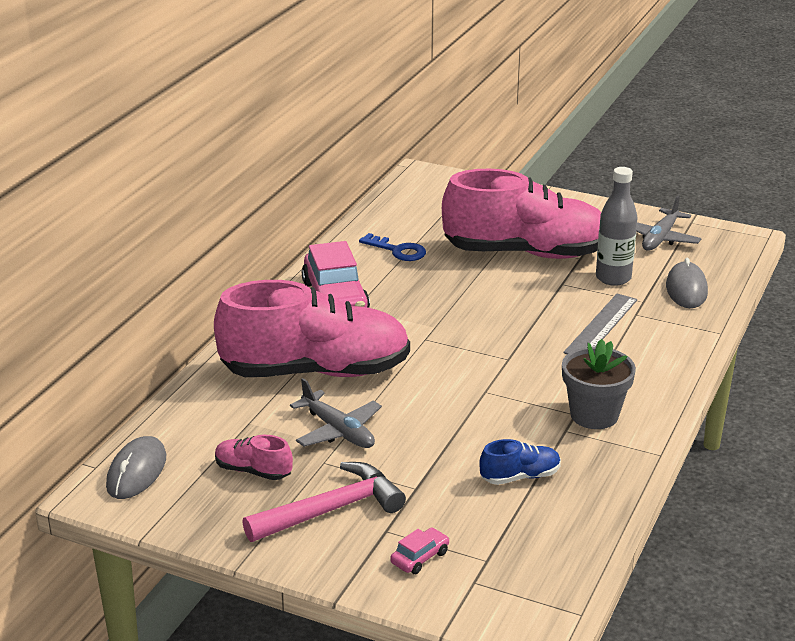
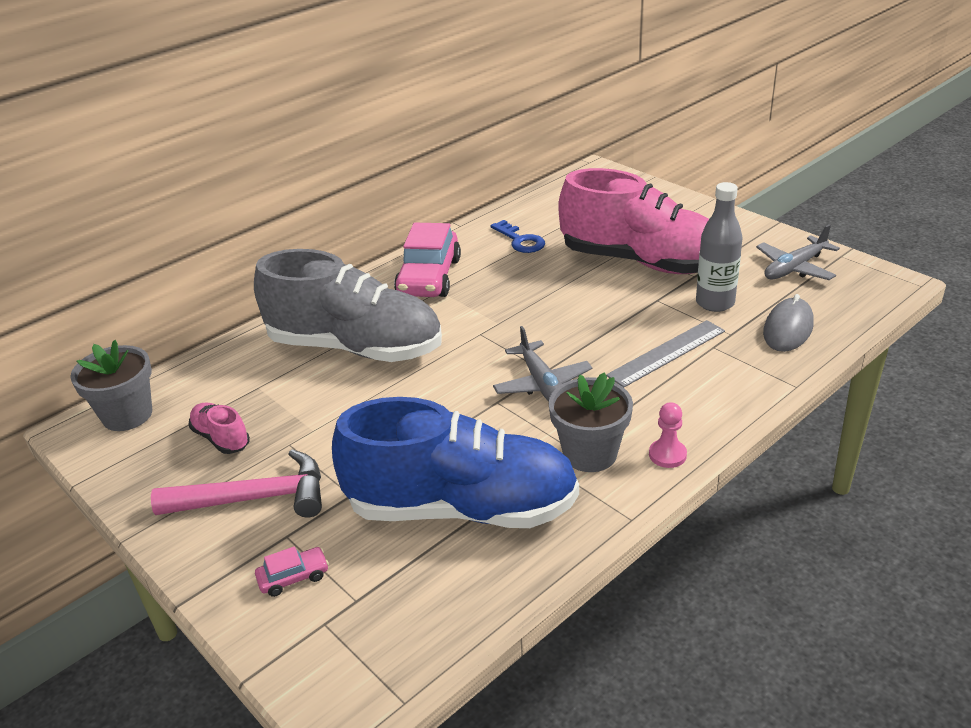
camera: 25 degrees right, 5 degrees up
grey mouse [106,436,166,499] -> grey flower pot [70,340,152,431]
pink shoe [214,280,410,377] -> grey shoe [254,249,442,362]
grey plane [290,378,382,448] -> grey plane moved to [493,326,592,401]
blue shoe [479,439,561,485] -> blue shoe [332,397,579,528], size x2.48
none -> pink pawn [649,402,687,468]

